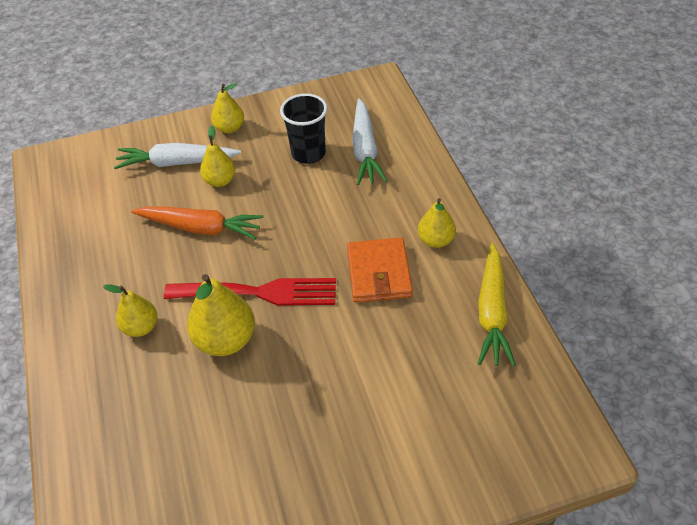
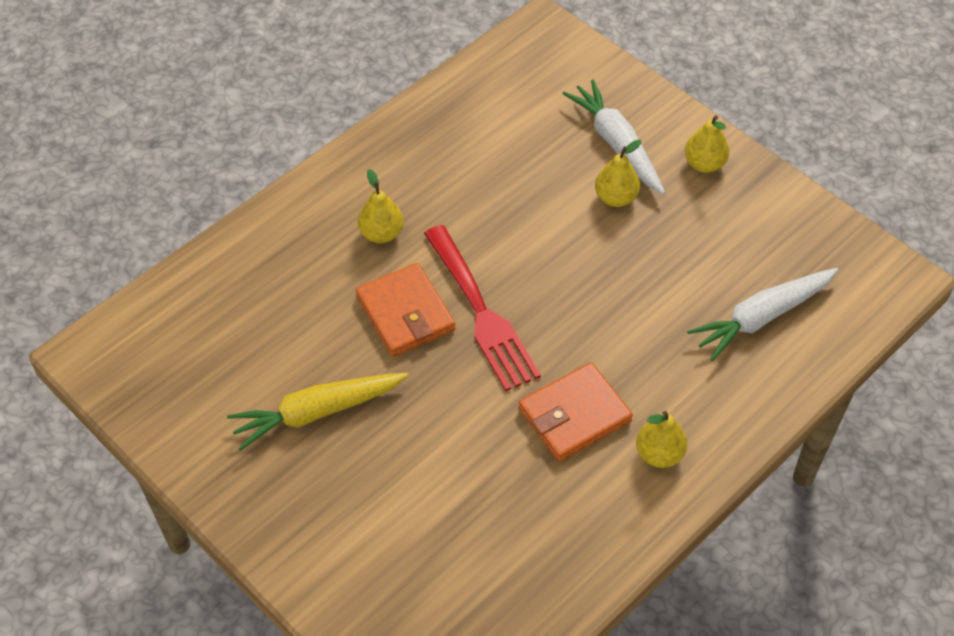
camera: 60 degrees right, 5 degrees up
orange carrot [131,206,264,240] -> none
yellow pear [187,274,255,356] -> orange wallet [356,263,456,357]
black cup [280,93,327,164] -> none
yellow carrot [478,243,516,367] -> yellow carrot moved to [227,372,409,451]

